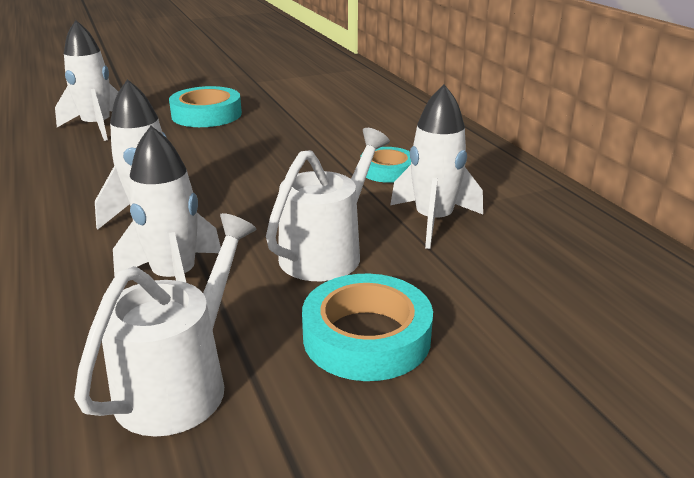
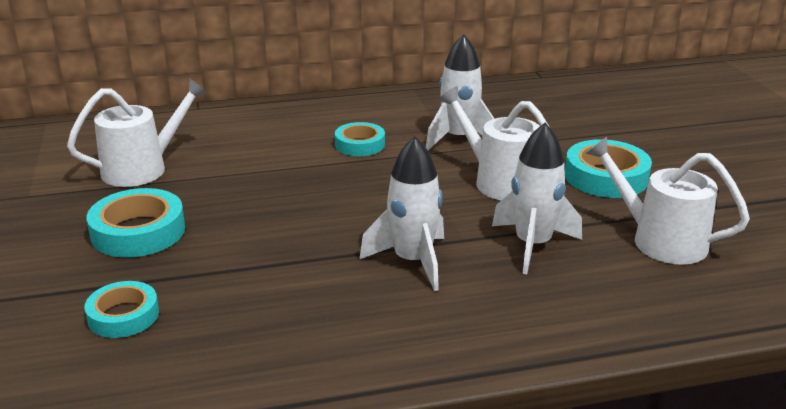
camera: 80 degrees left, 0 degrees up
white rocket [55,20,118,141] -> turquoise tape [84,281,159,338]
none -> white watering can [67,78,208,187]

